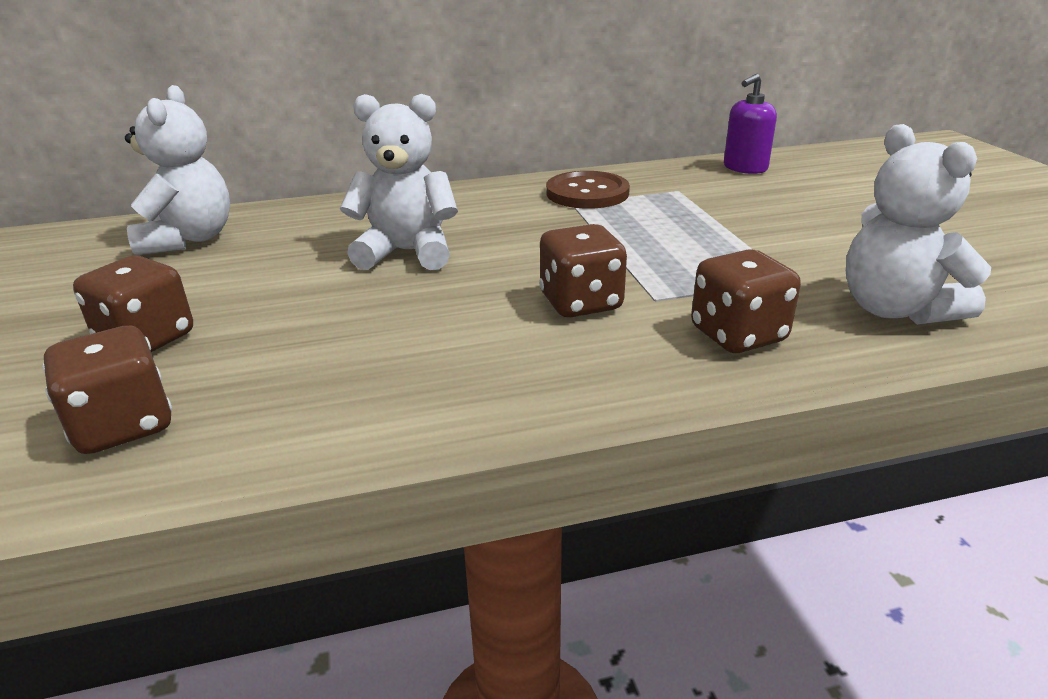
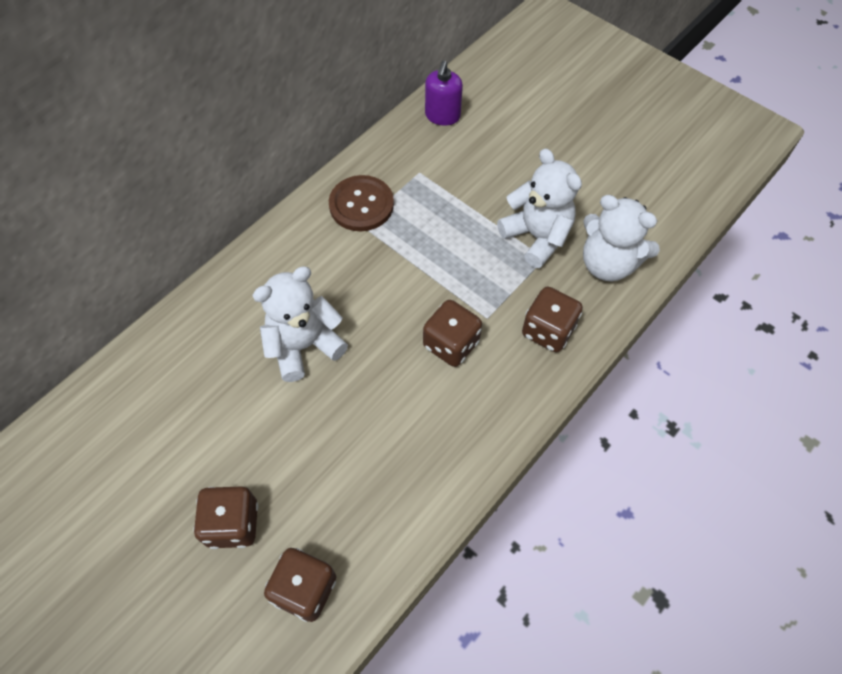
camera: 35 degrees left, 30 degrees up
white teddy bear [125,85,230,255] -> white teddy bear moved to [497,148,582,268]

